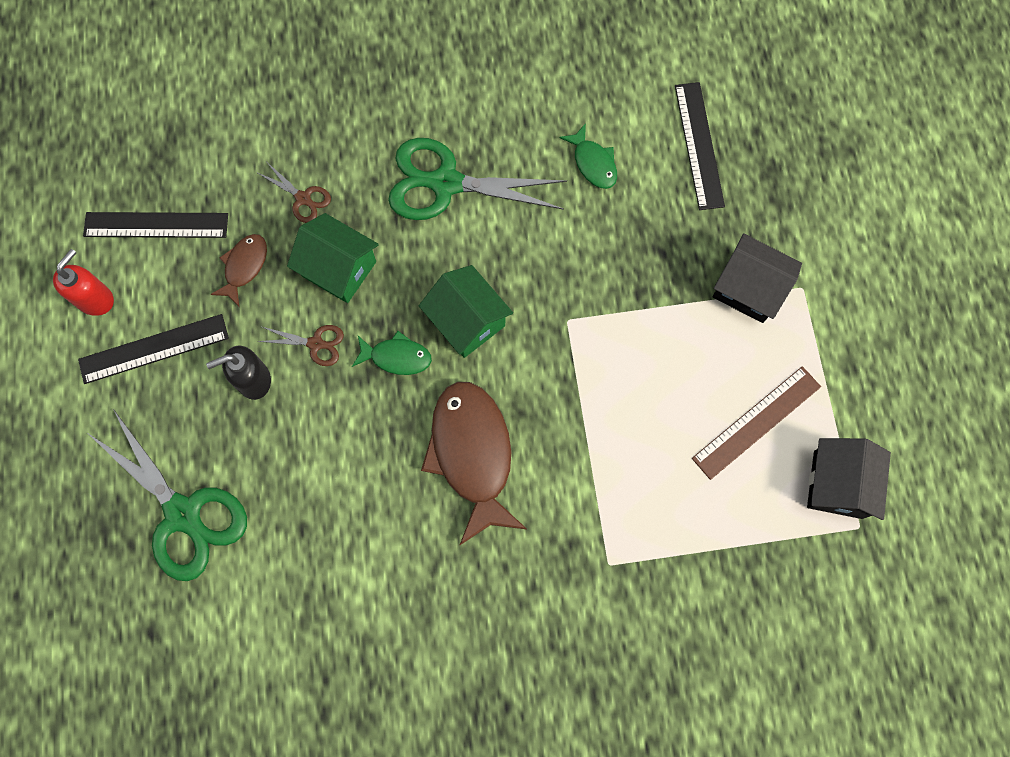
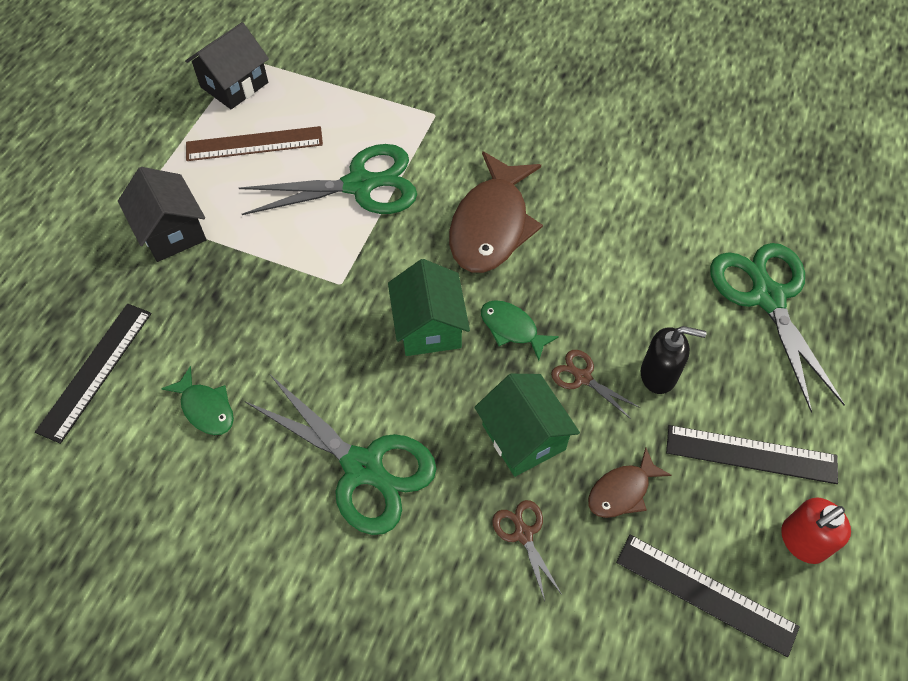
camera: 150 degrees left, 15 degrees down
green fish [559,123,617,189] -> green fish turned 135 degrees clockwise [161,366,234,435]
none -> green scissors [239,144,417,215]

